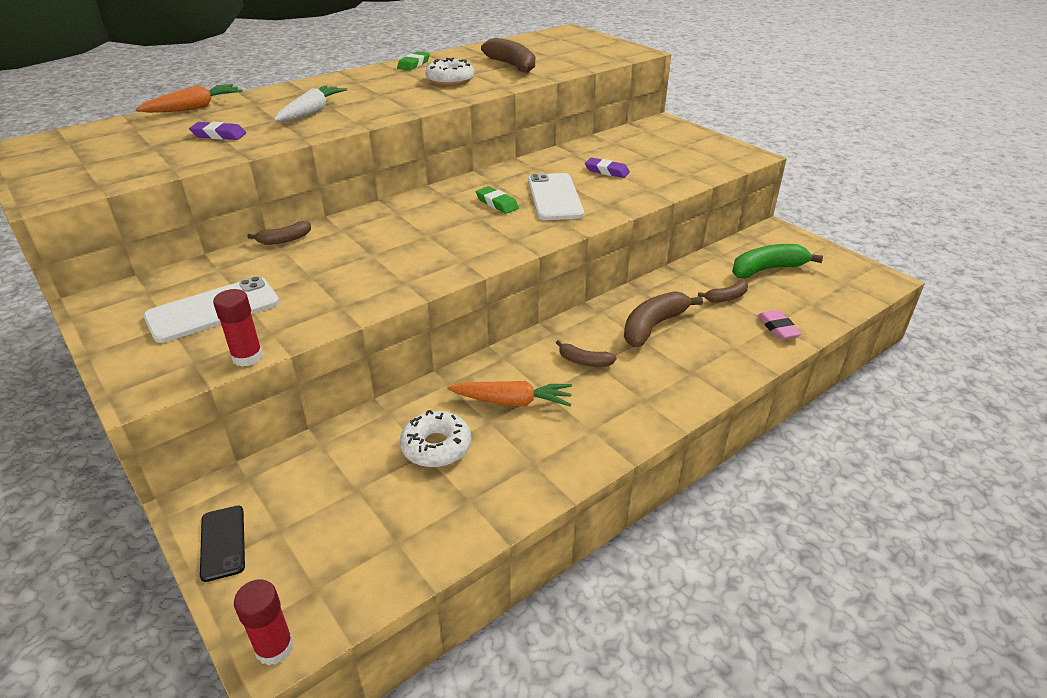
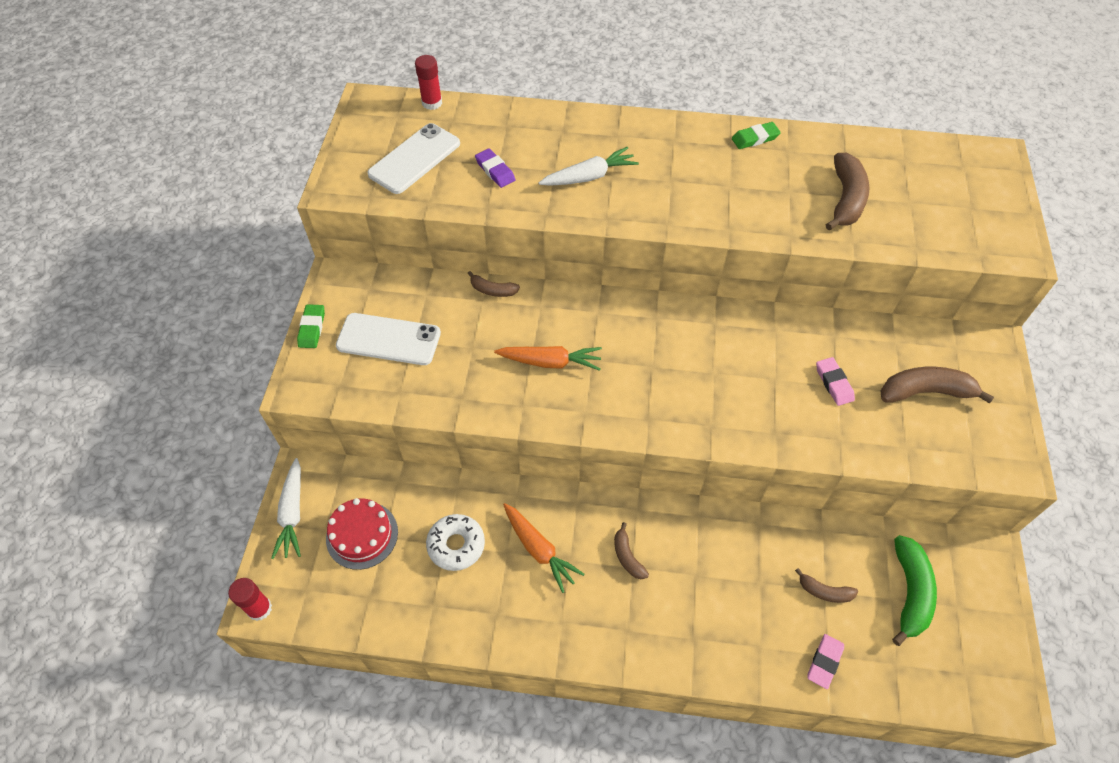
camera: 45 degrees right, 20 degrees up
orange carrot [136,84,242,113] -> orange carrot moved to [494,346,602,371]
black phone [200,506,245,582] -> white carrot [271,458,301,559]
red glue stick [213,289,263,367] -> red glue stick moved to [415,55,442,110]
white donut [425,58,474,86] -> none
green eraser [476,186,519,214] -> green eraser moved to [297,304,325,348]
white phone [528,173,584,220] -> white phone moved to [367,123,460,194]
purple eraser [585,157,630,178] -> pink eraser [816,357,855,406]
brown banana [624,291,703,347] -> brown banana moved to [881,367,994,404]
green banana [732,244,823,278] -> green banana turned 75 degrees clockwise [892,535,937,646]
none -> red cake [326,498,398,570]

